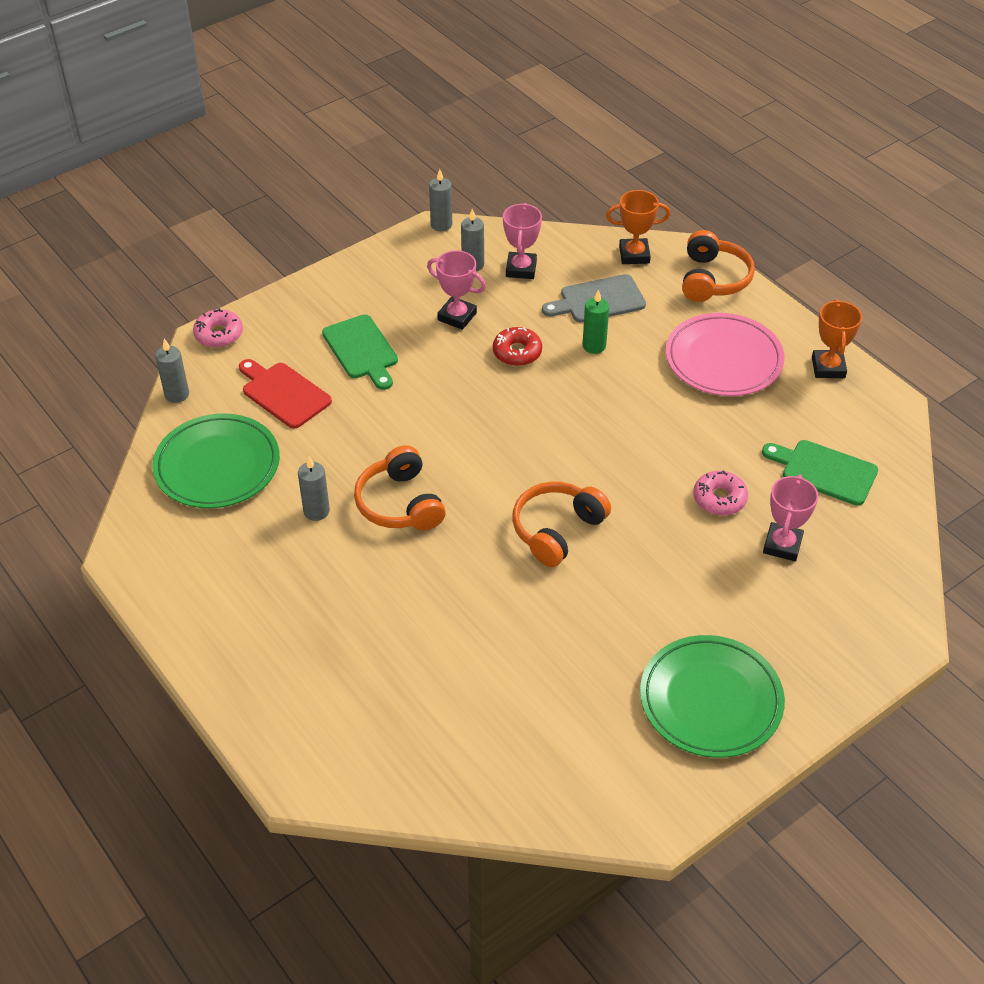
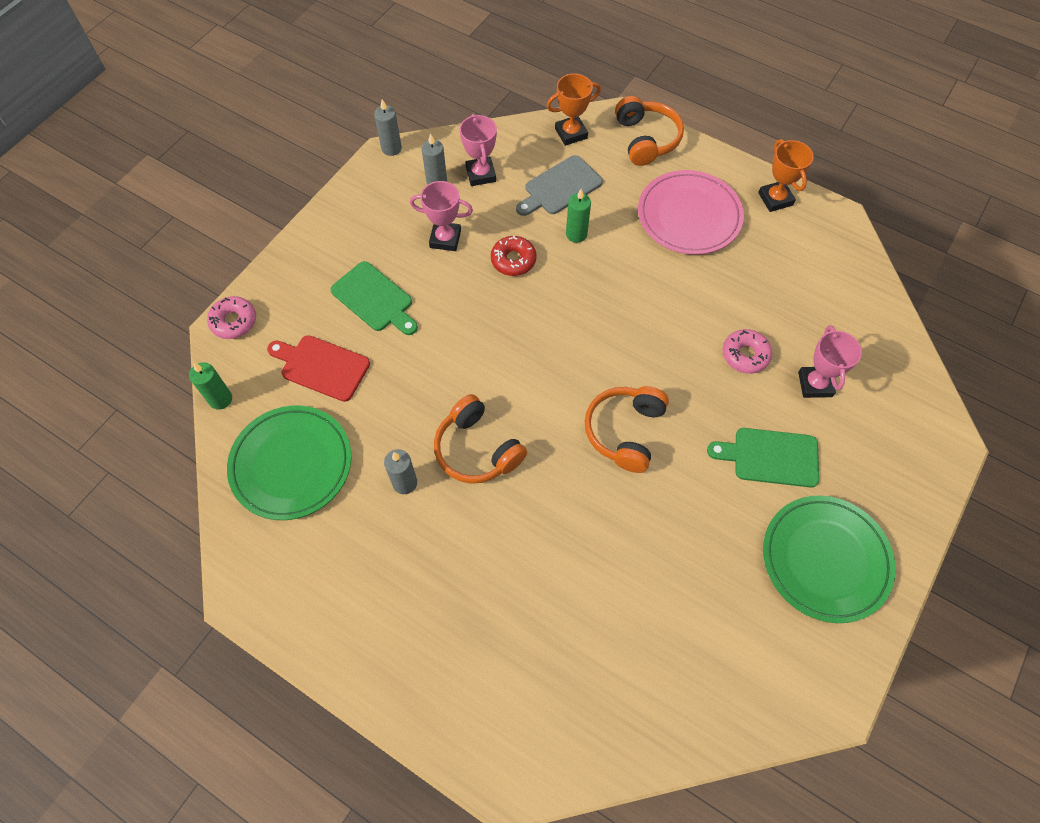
camera: 20 degrees left, 15 degrees up
grey candle [155,339,189,403] -> green candle [189,363,232,410]
green cutting board [762,440,878,505] -> green cutting board moved to [707,428,819,488]

